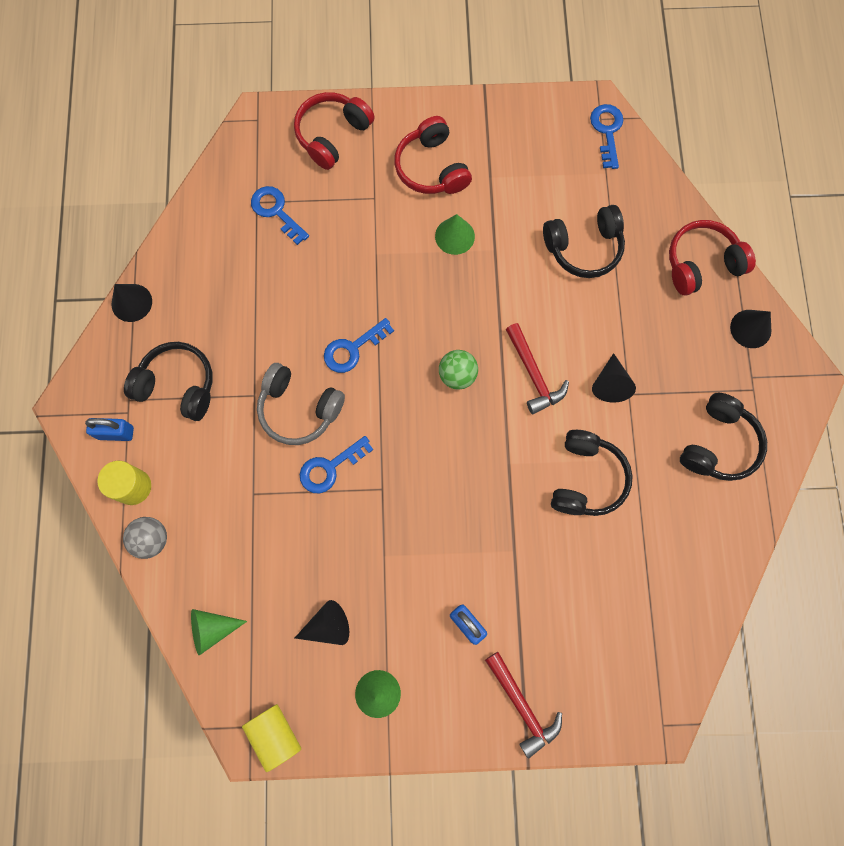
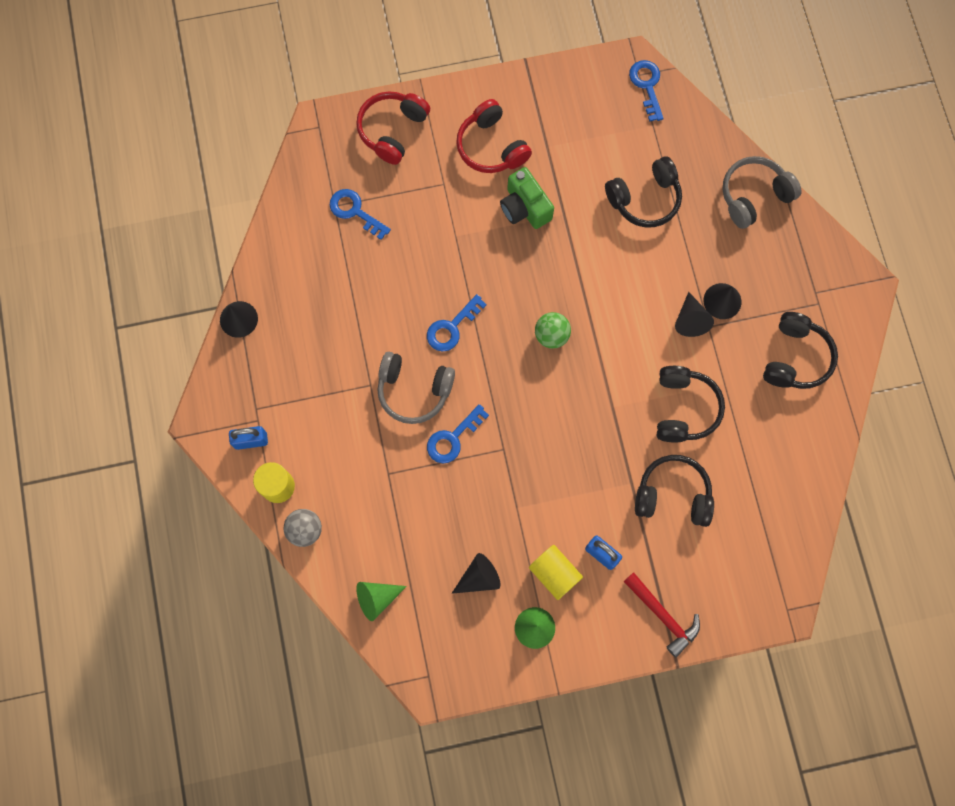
camera: 10 degrees left, 0 degrees up
black headphones [124,342,213,421] -> black headphones moved to [635,455,714,527]
yellow cylinder [242,704,301,772] -> yellow cylinder moved to [529,545,583,600]
green cone [435,214,475,255] -> green camera [500,167,554,229]
red hammer [506,323,569,414] -> none
red headphones [669,220,756,295] -> grey headphones [722,156,802,229]
black cone [730,310,771,348] -> black cone moved to [704,283,741,319]

